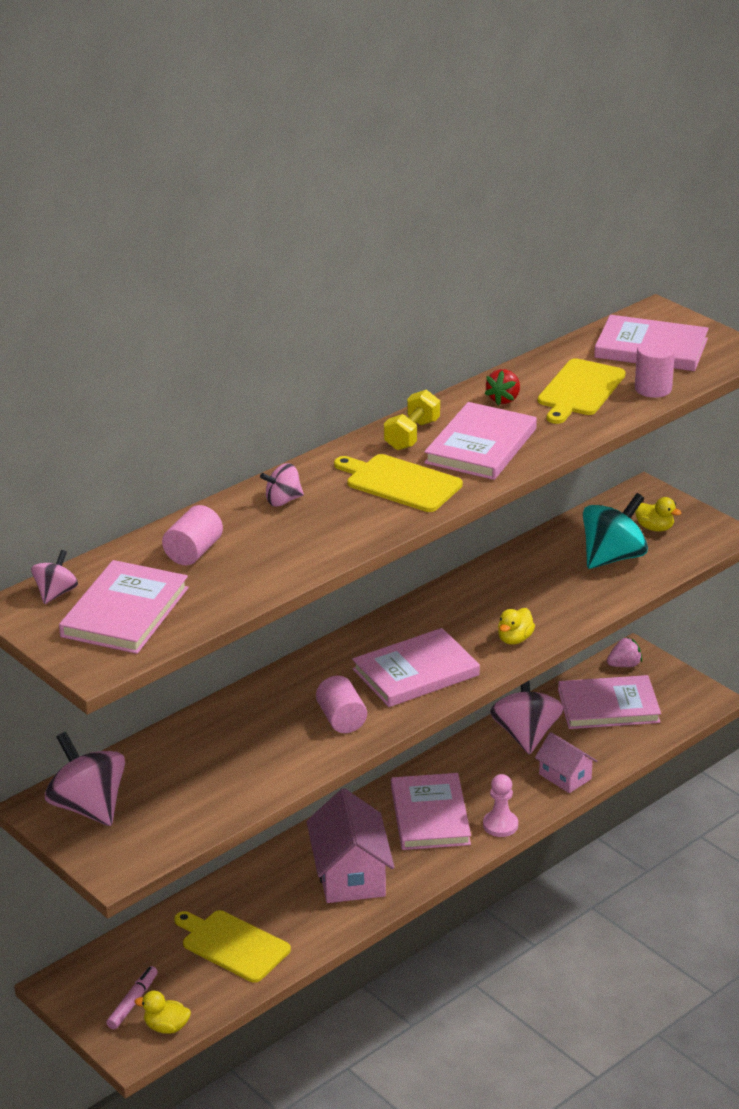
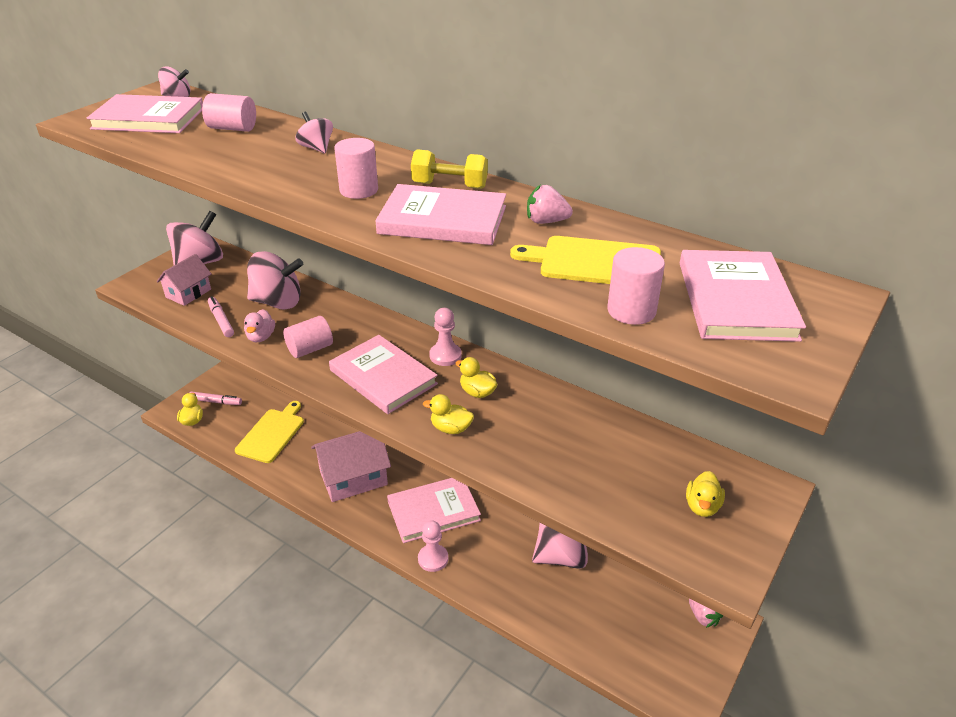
camera: 75 degrees right, 5 degrees up
yellow cutting board [334,454,463,512] -> pink cylinder [334,138,378,199]
red strawberry [485,369,520,406] -> pink strawberry [527,184,573,224]
pink house [535,732,597,793] -> pink house moved to [157,254,211,306]
pink book [558,675,661,729] -> none
turquoise spinning top [583,493,648,569] -> none
none -> pink marker [208,296,234,337]
none -> pink duck [244,309,275,342]
none -> pink spinning top [247,251,303,310]
none -> pink pawn [429,308,462,366]
none -> yellow duck [456,357,498,398]

